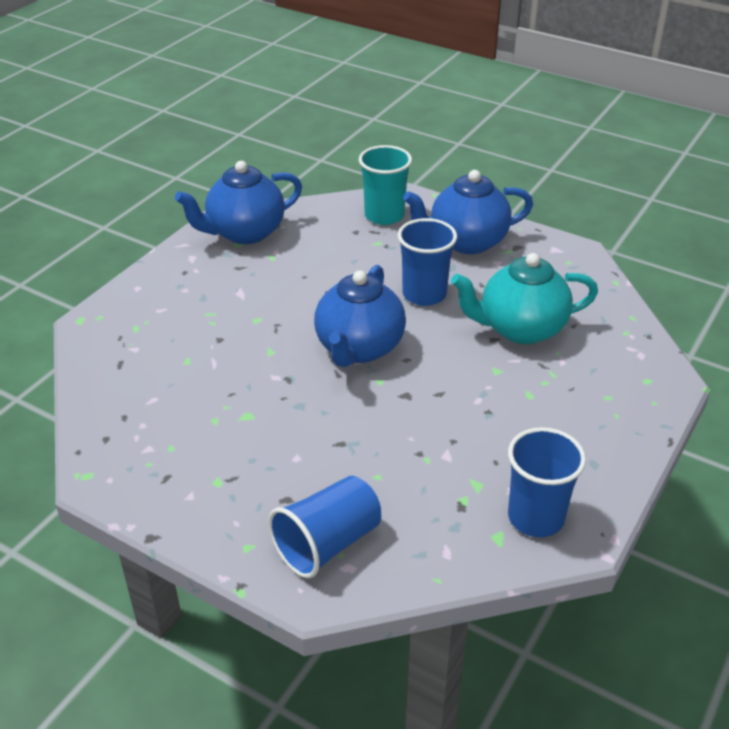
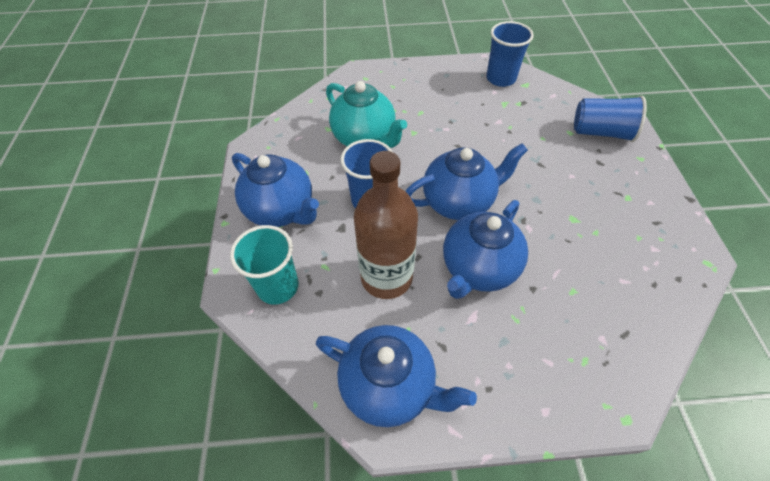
camera: 125 degrees left, 15 degrees up
none -> brown bottle [354,151,418,299]
none -> blue teapot [443,200,528,299]

